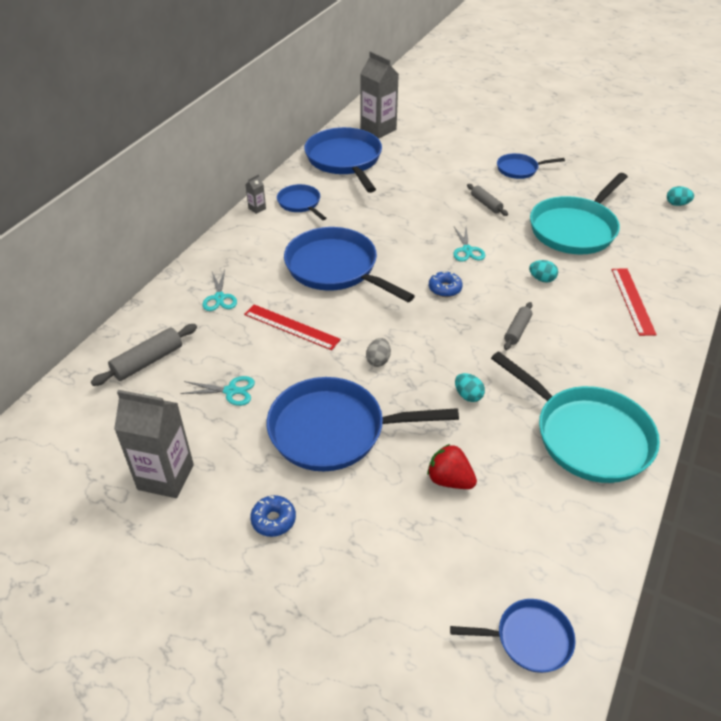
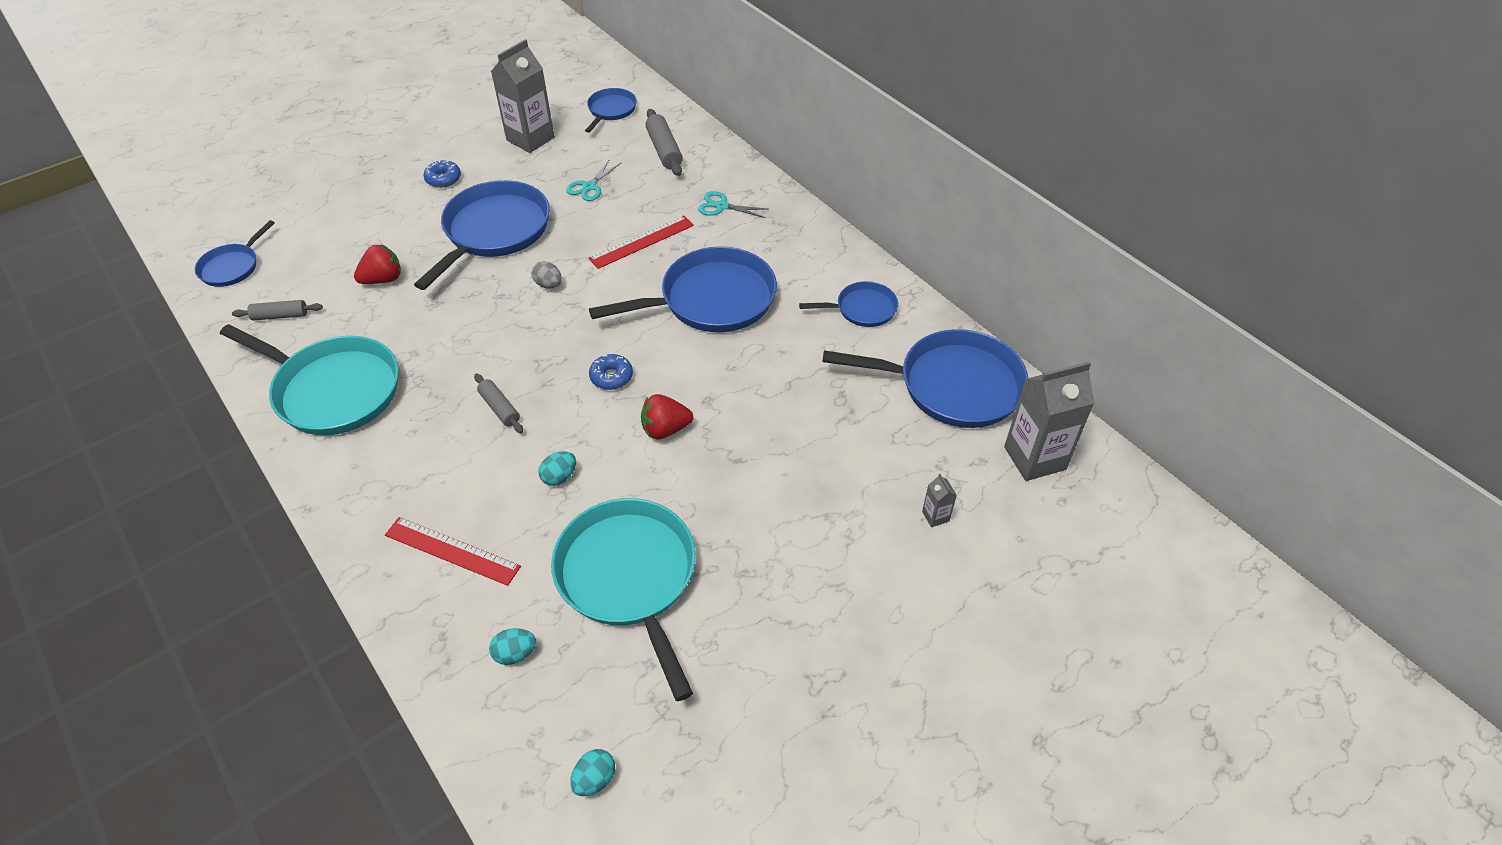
camera: 115 degrees right, 5 degrees up
grey carton [245,174,266,214] -> grey carton moved to [922,474,957,527]
turquoise scissors [453,227,485,261] -> red strawberry [641,394,693,439]
turquoise egg [455,373,485,402] -> turquoise egg moved to [489,628,536,665]
grey rolling pin [467,184,508,216] -> grey rolling pin moved to [232,300,323,321]
turquoise pan [491,351,660,483] -> turquoise pan turned 135 degrees counterclockwise [220,324,399,435]
blue pan [497,153,565,179] -> blue pan moved to [585,88,637,133]

